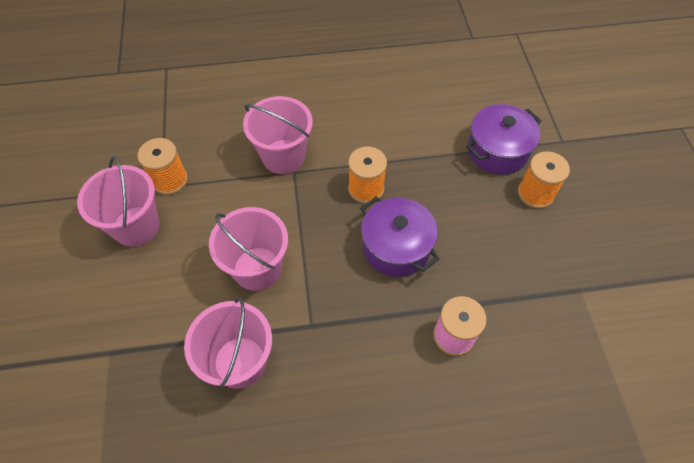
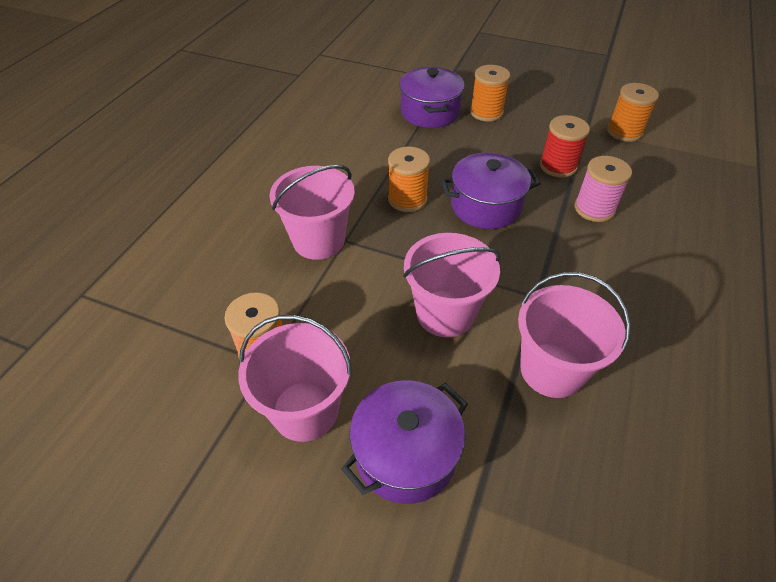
camera: 60 degrees left, 10 degrees down
none -> purple pot [341,380,468,504]
none -> red spool [540,115,590,178]
none -> orange spool [607,83,659,142]

